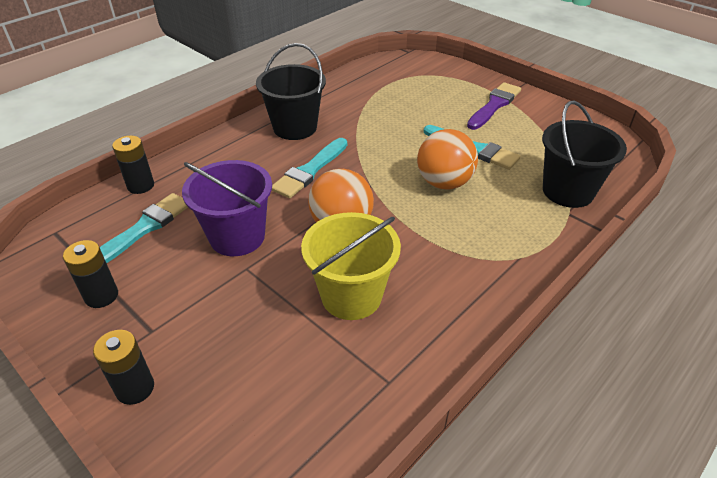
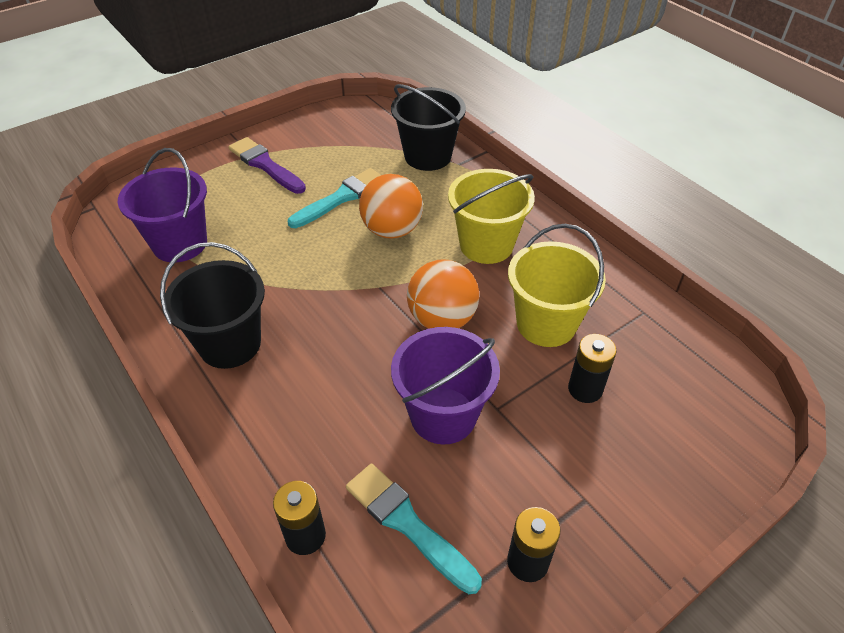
camera: 80 degrees left, 5 degrees up
black battery [93,330,154,405] -> black battery moved to [568,334,617,403]
turquoise brush [272,138,347,198] -> none
none -> purple bucket [118,148,207,262]
none -> yellow bucket [448,169,535,264]

